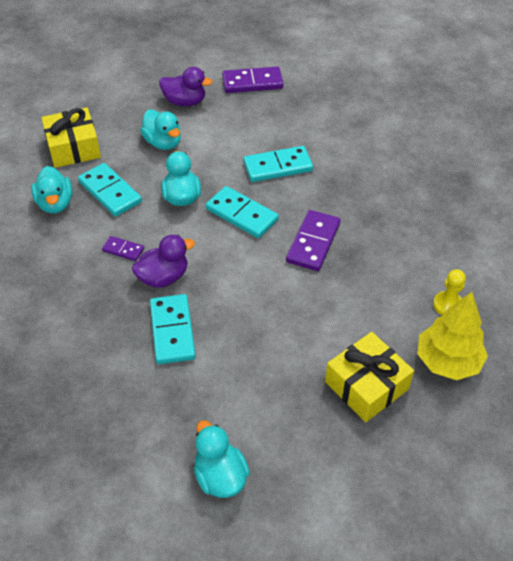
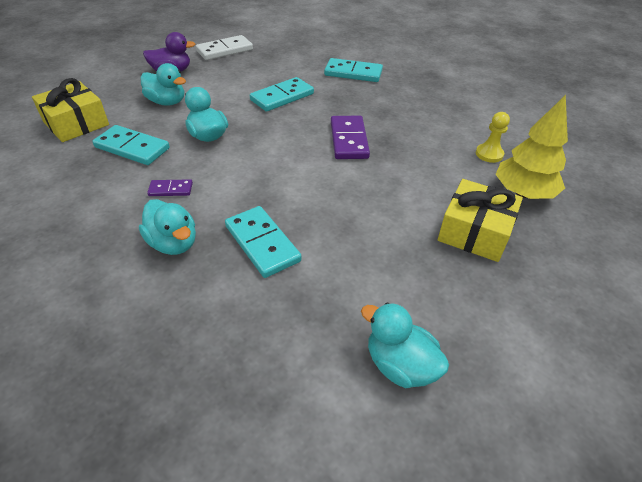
camera: 25 degrees left, 5 degrees down
turquoise duck [31,166,73,214] -> turquoise duck moved to [139,199,196,255]
purple duck [132,235,195,288] -> none
turquoise domino [206,186,279,238] -> turquoise domino moved to [324,58,383,82]
purple domino [222,66,283,93] -> white domino [196,35,253,60]

